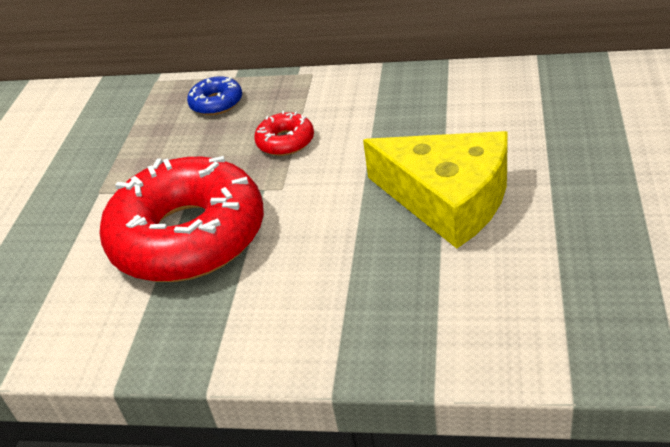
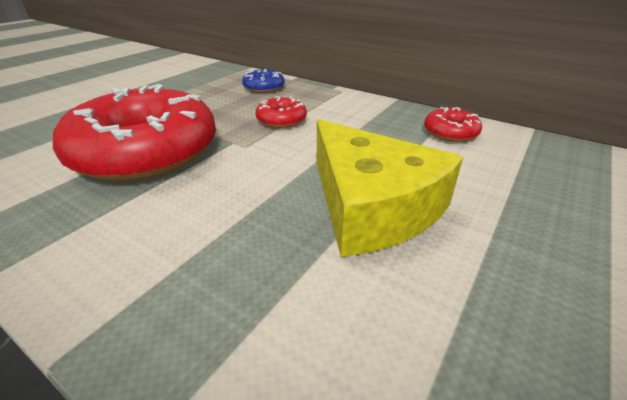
camera: 20 degrees right, 5 degrees down
none -> red donut [424,107,482,142]

